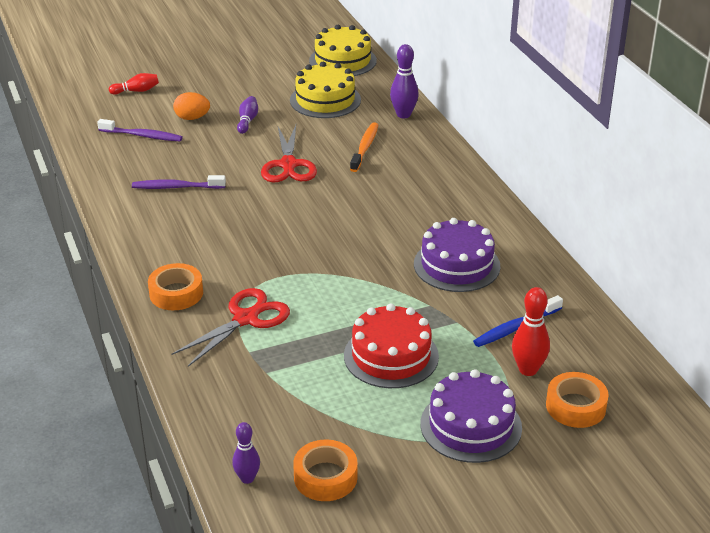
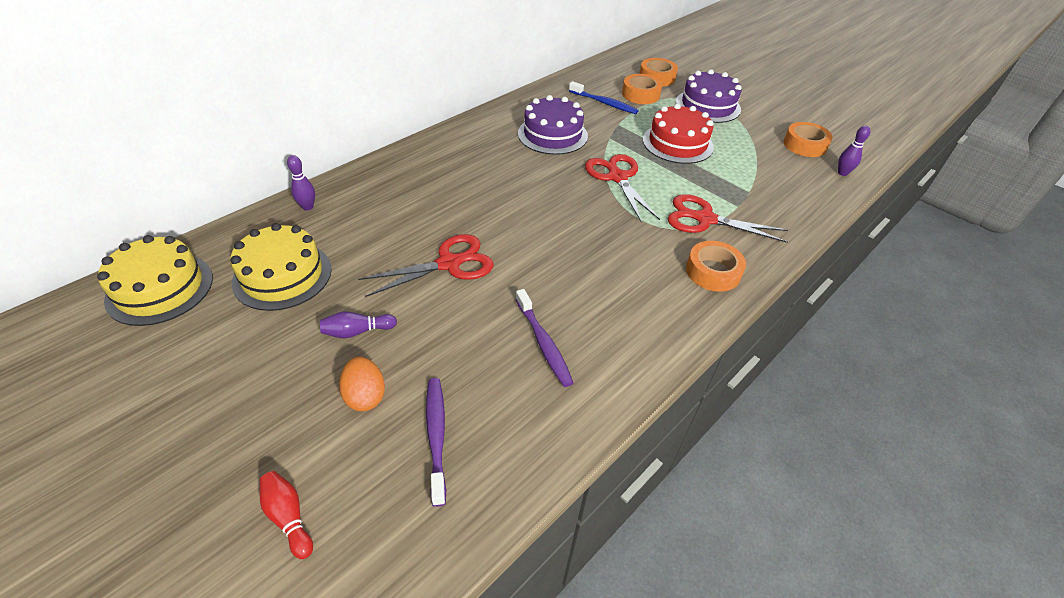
camera: 115 degrees left, 10 degrees up
orange toothbrush [350,123,378,172] -> none
purple bowling pin [390,44,419,118] -> purple bowling pin [287,155,315,211], size x0.67
red bowling pin [512,287,550,376] -> orange tape [622,74,662,104]
none -> red scissors [585,154,660,222]

